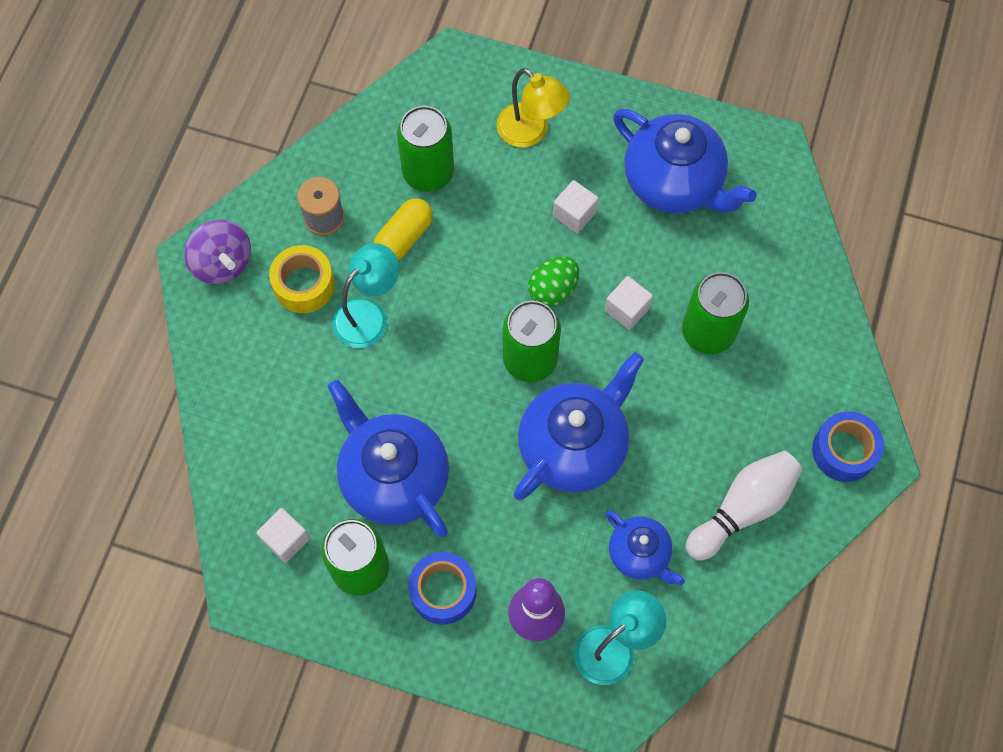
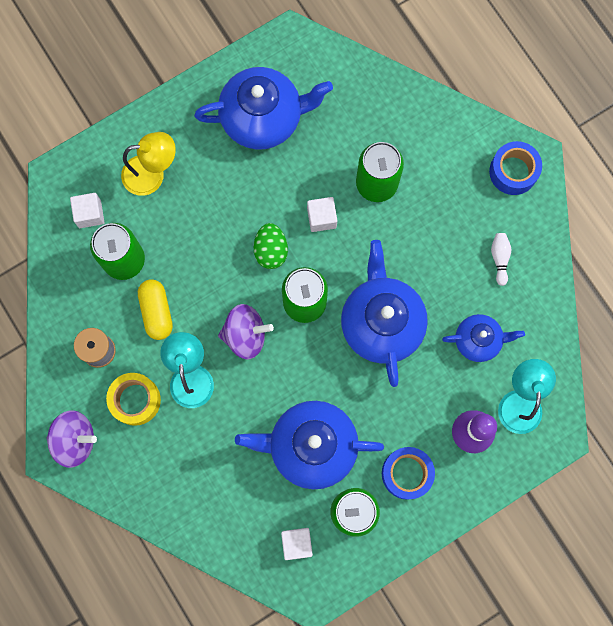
camera: 50 degrees left, 10 degrees up
white cube [553,180,599,233] -> white cube moved to [70,193,104,228]
white bowling pin [686,451,802,561] -> white bowling pin [491,233,511,286], size x0.49
none -> purple spinning top [218,304,274,359]

